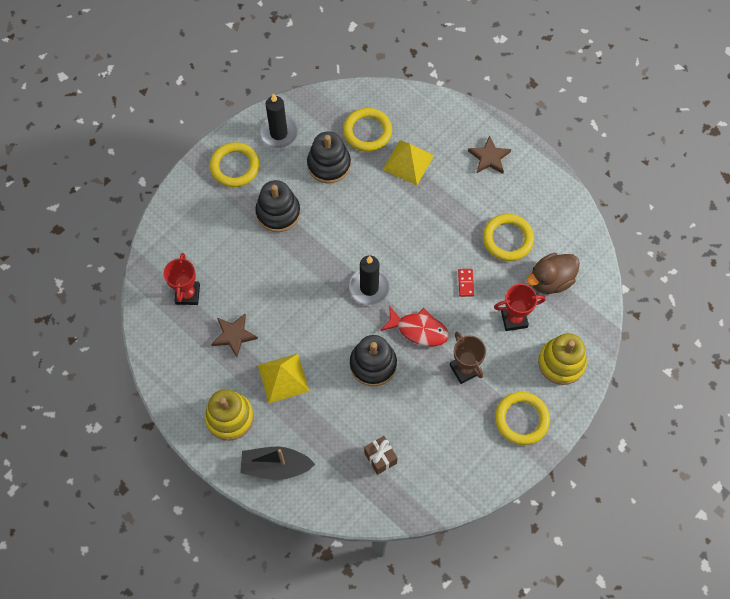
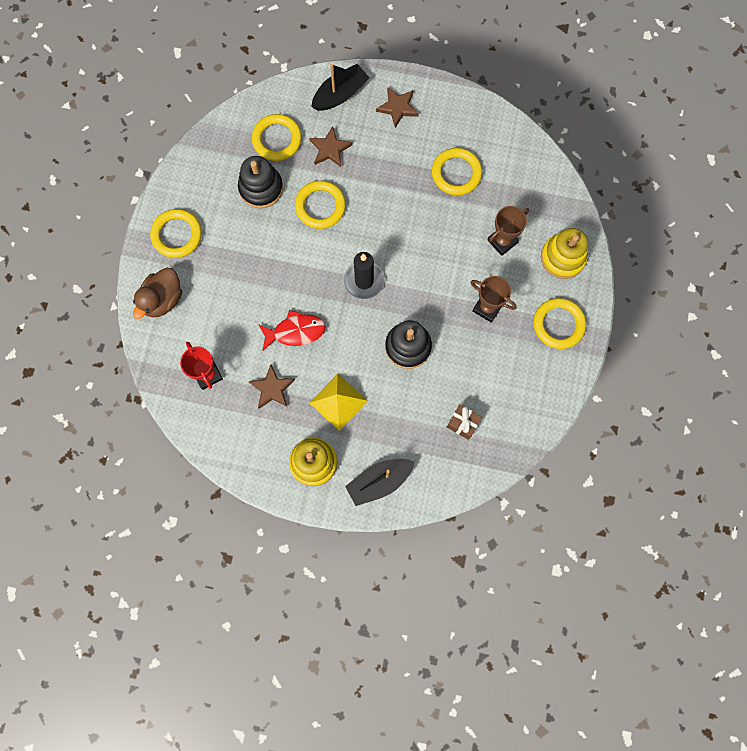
camera: 30 degrees left, 10 degrees up
black stacking toy [255,180,300,232] -> none
black candle [259,93,298,148] -> none
red fish [380,306,449,346] -> red fish moved to [258,310,326,351]
yellow pyramid [383,140,434,185] -> brown star [309,126,353,167]
red domino [458,269,474,297] -> none
red trophy [494,284,546,331] -> brown trophy [487,206,529,256]
brown duck [526,253,580,294] -> brown duck moved to [133,268,182,319]
none -> yellow ring [295,180,346,229]
none -> black boat [311,64,369,111]

